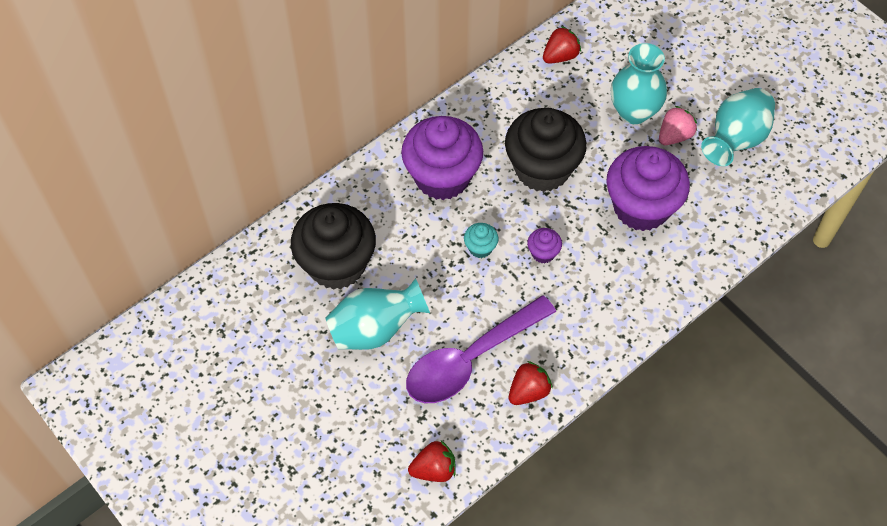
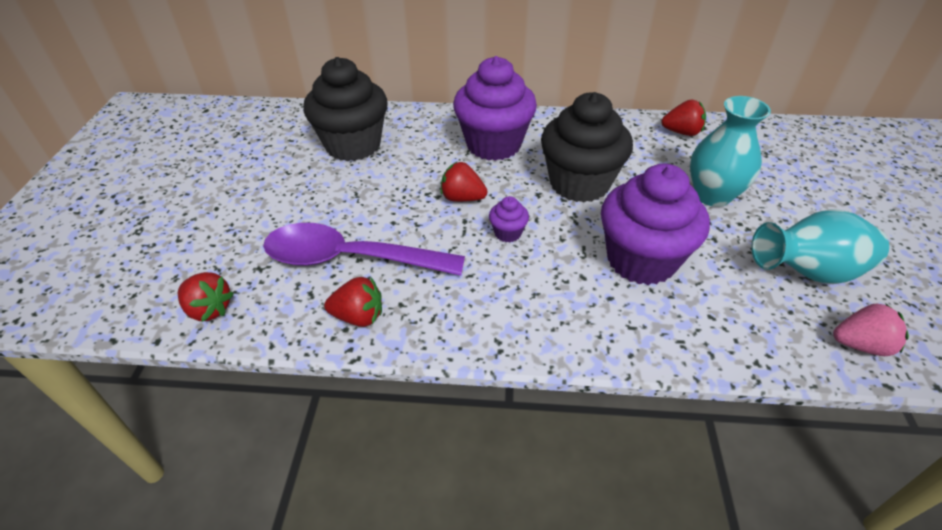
camera: 45 degrees right, 15 degrees down
turquoise vase [325,278,430,350] -> none
turquoise cupcake [464,223,499,258] -> red strawberry [440,161,488,202]
pink strawberry [659,106,697,145] -> pink strawberry moved to [833,303,909,356]

